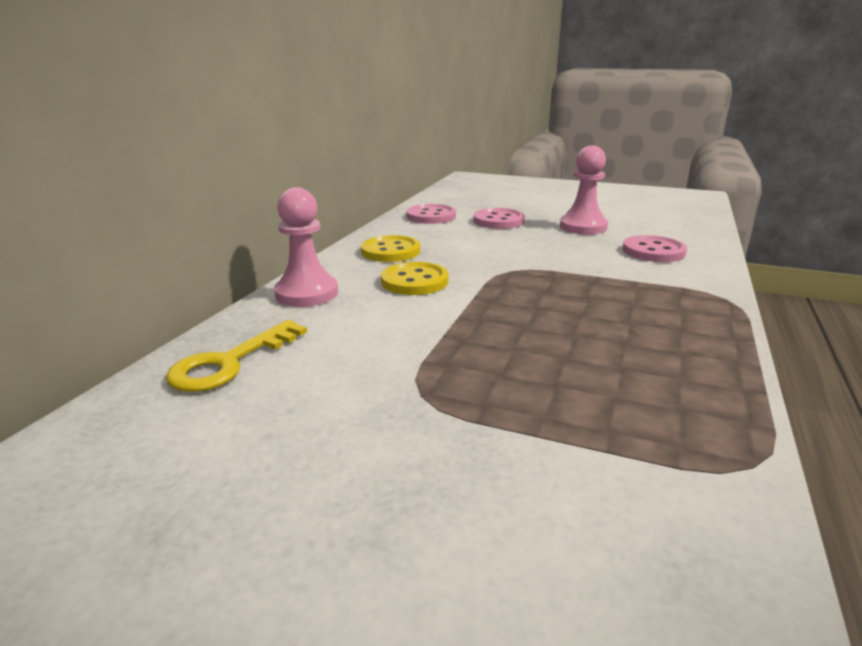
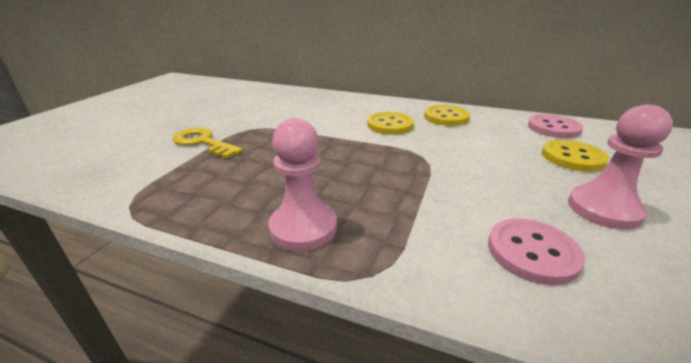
camera: 90 degrees right, 5 degrees up
yellow key [166,320,307,392] -> yellow key moved to [173,127,243,158]
pink pawn [274,188,338,307] -> pink pawn moved to [268,118,337,251]
pink button [473,208,525,229] -> yellow button [542,140,609,172]

